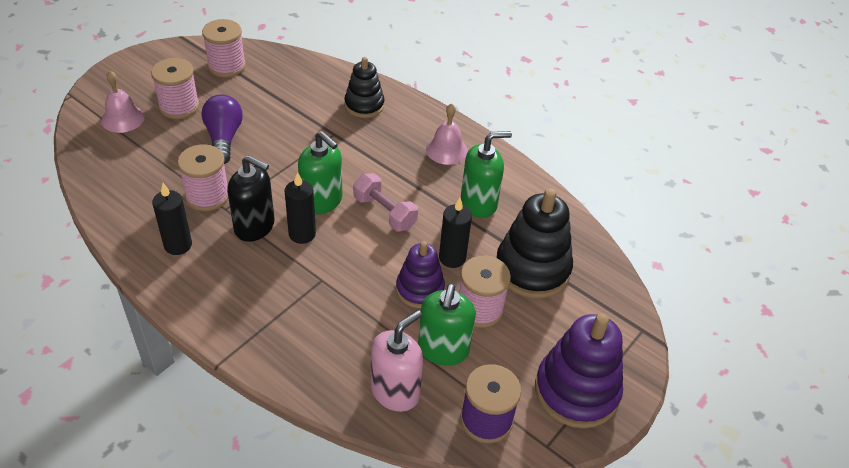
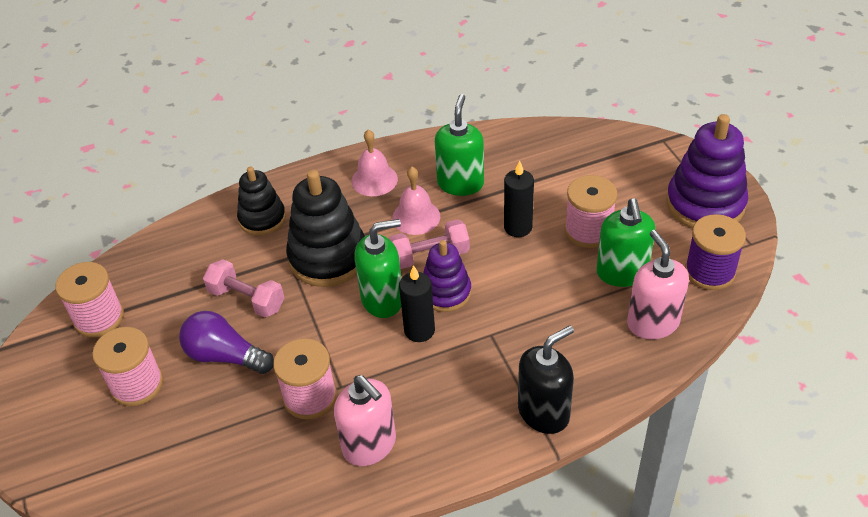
camera: 55 degrees left, 0 degrees up
pink bell [101,71,145,133] -> pink bell moved to [392,167,440,235]
black candle [152,183,192,255] -> pink soap dispenser [334,375,396,466]
black soap dispenser [227,155,275,242] -> black soap dispenser moved to [518,325,574,434]
purple stacking toy [396,241,445,308] -> purple stacking toy moved to [423,240,472,312]
green soap dispenser [418,284,476,366] -> green soap dispenser turned 45 degrees clockwise [597,198,655,287]
black stacking toy [496,188,573,298] -> black stacking toy moved to [286,170,365,287]
none -> pink dumbbell [203,259,284,318]

